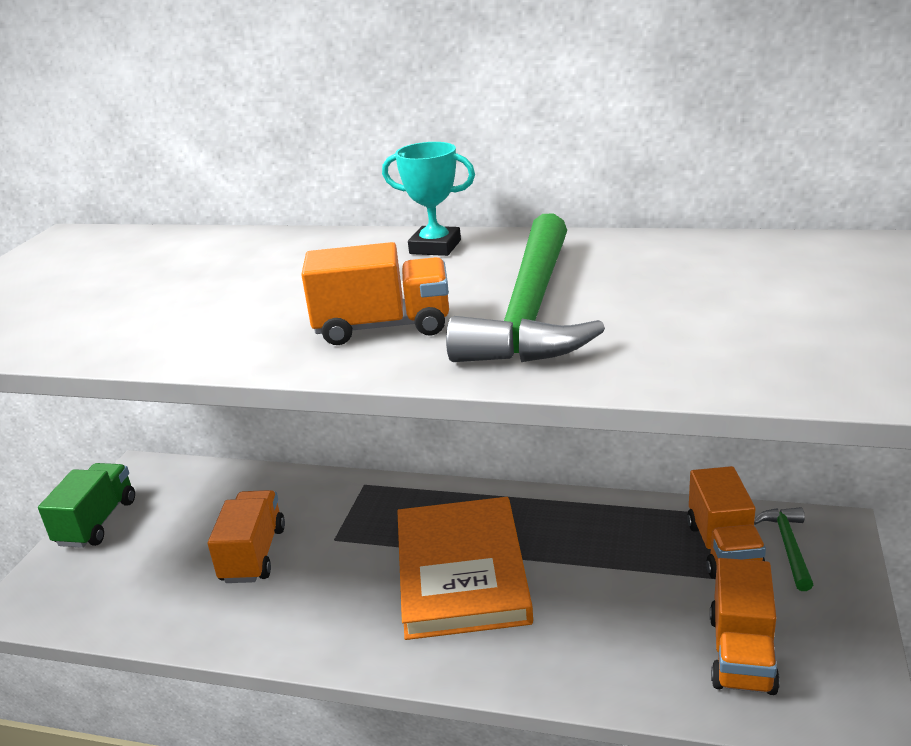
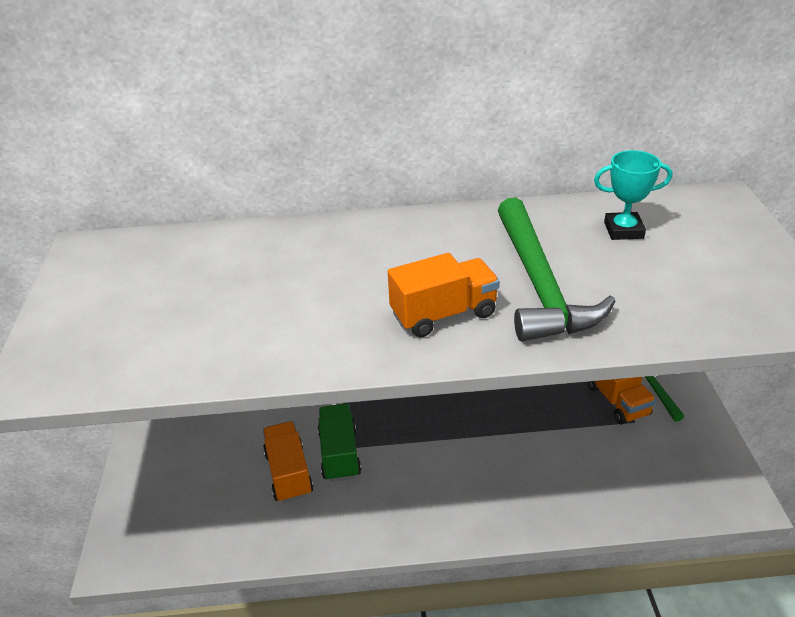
camera: 20 degrees left, 10 degrees up
green truck [38,463,135,548] -> green truck moved to [318,404,361,482]
turquoise trophy [382,142,475,256] -> turquoise trophy moved to [594,150,672,240]
orange book [397,497,533,640] -> none
orange truck [710,558,780,695] -> none

